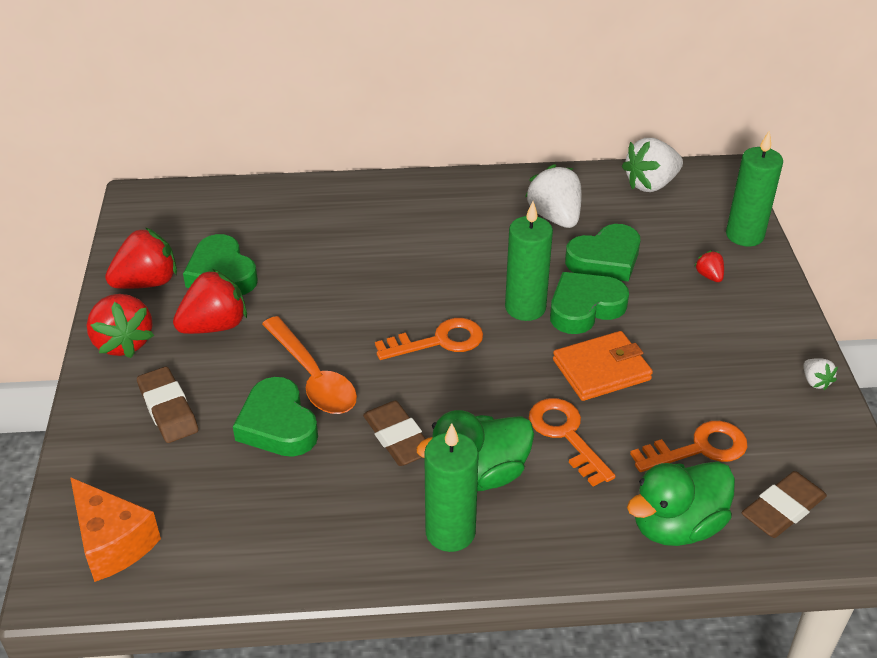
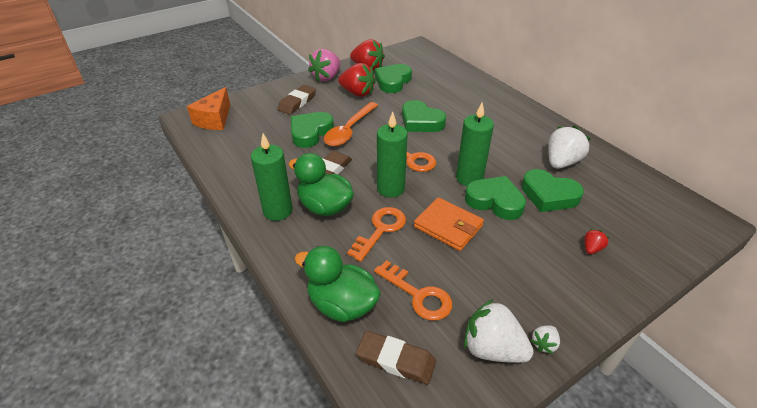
camera: 60 degrees right, 0 degrees up
red strawberry [87,294,154,358] -> pink strawberry [308,49,341,81]
white strawberry [622,138,683,192] -> white strawberry moved to [464,299,534,363]
green candle [726,131,783,246] -> green candle moved to [377,112,407,198]
none -> green heart [402,100,446,132]

